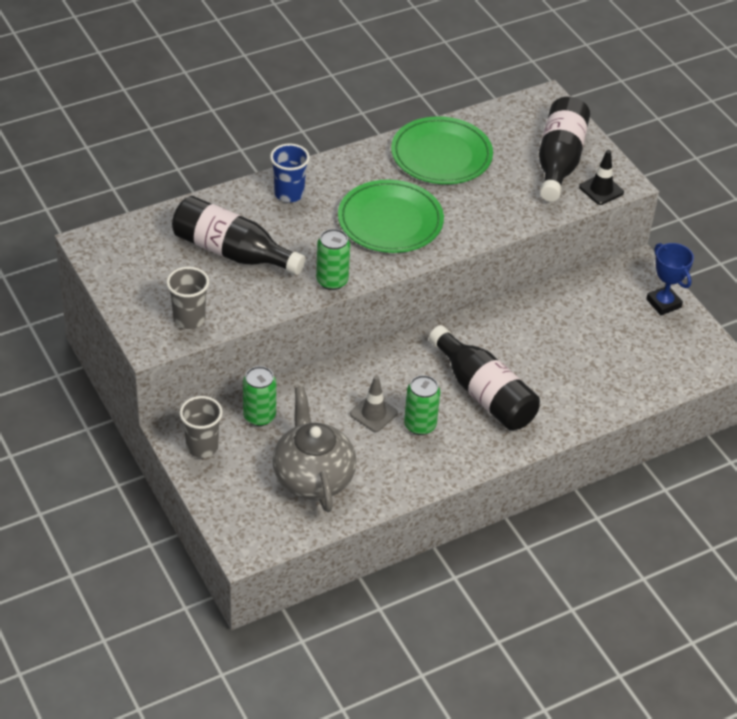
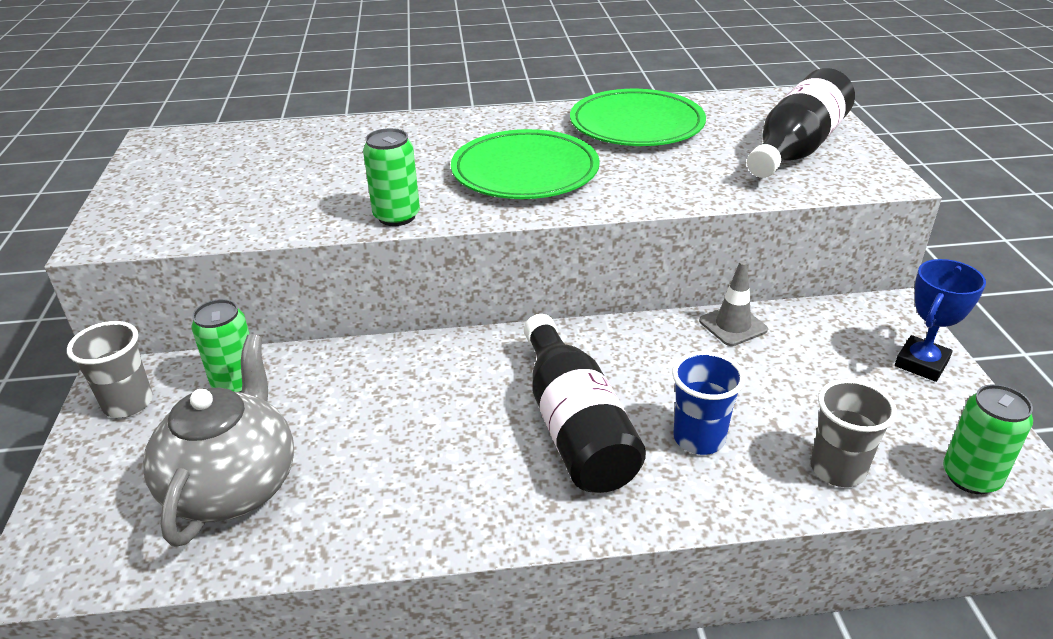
camera: 25 degrees right, 10 degrees down
grey cup [166,267,209,329] -> grey cup moved to [811,379,897,487]
black bottle [172,196,306,275] -> none
blue cup [270,143,310,203] -> blue cup moved to [672,351,745,455]
grey traffic cone [350,376,398,432] -> grey traffic cone moved to [699,260,768,346]
green can [404,375,440,435] -> green can moved to [943,384,1033,494]
black traffic cone [579,150,624,205] -> none
blue trophy [646,243,694,315] -> blue trophy turned 45 degrees clockwise [895,259,986,382]

